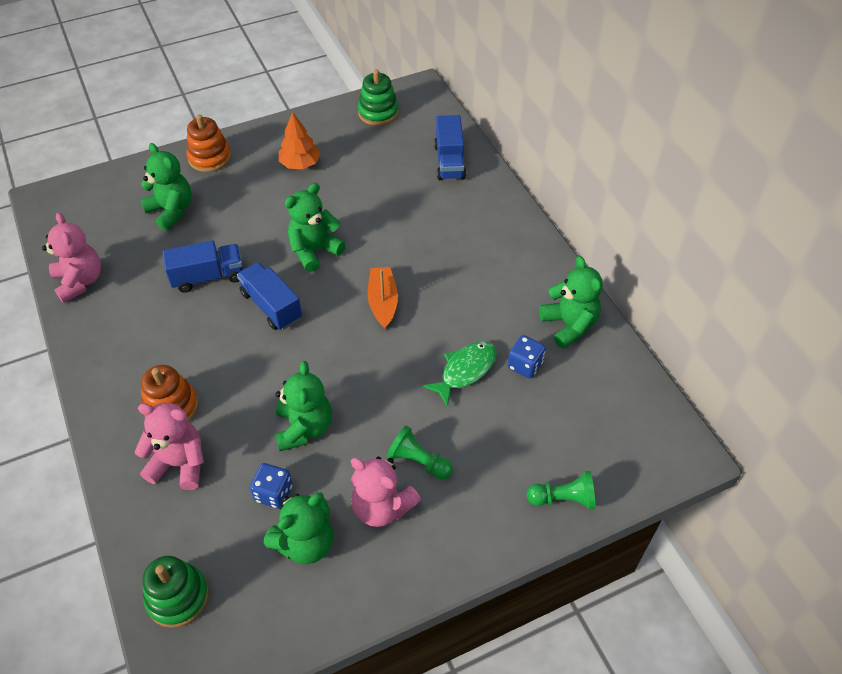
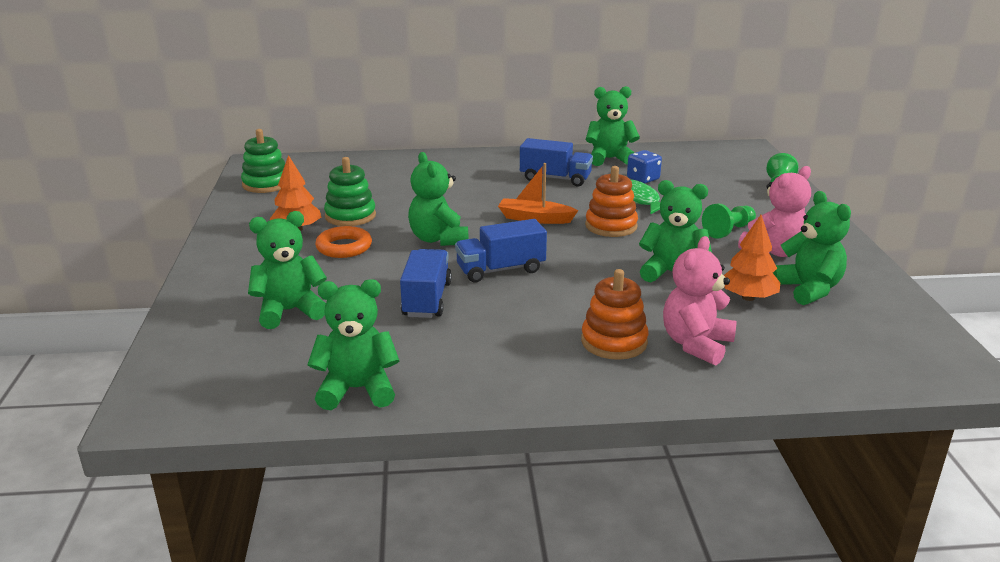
camera: 70 degrees left, 25 degrees down
pink teddy bear [42,212,101,303] -> green teddy bear [307,279,399,410]
green stacking toy [142,556,209,628] -> green stacking toy moved to [324,157,376,226]
orange stacking toy [186,115,231,172] -> orange stacking toy moved to [585,166,638,237]
blue dice [250,463,293,509] -> orange tree [724,215,780,301]
blue truck [434,115,466,180] -> blue truck moved to [520,138,593,187]
none -> orange ring [315,226,372,258]

